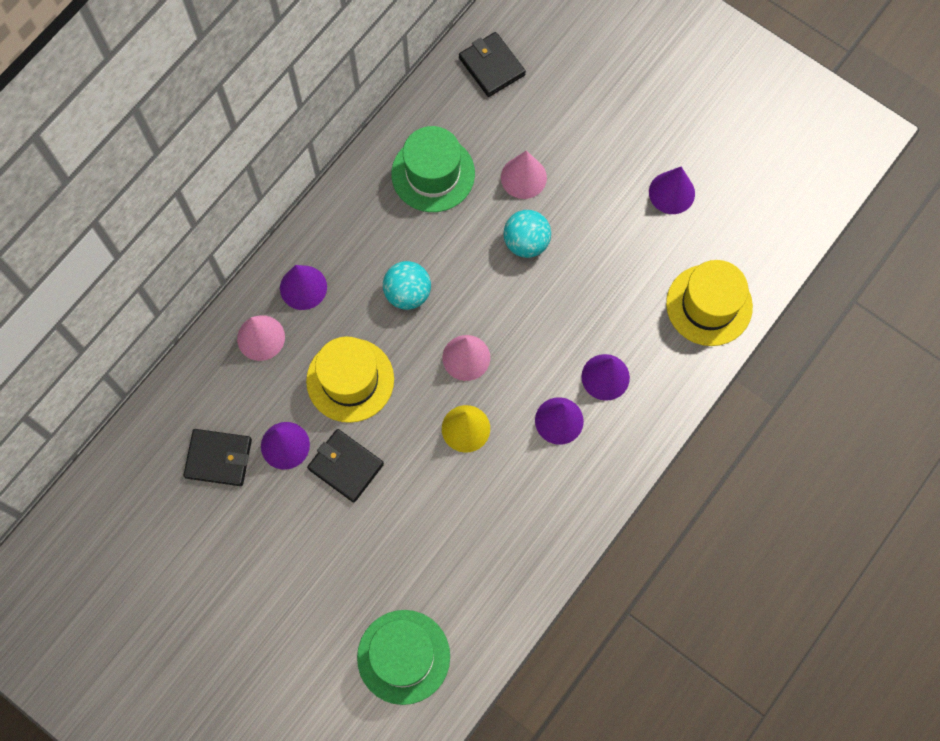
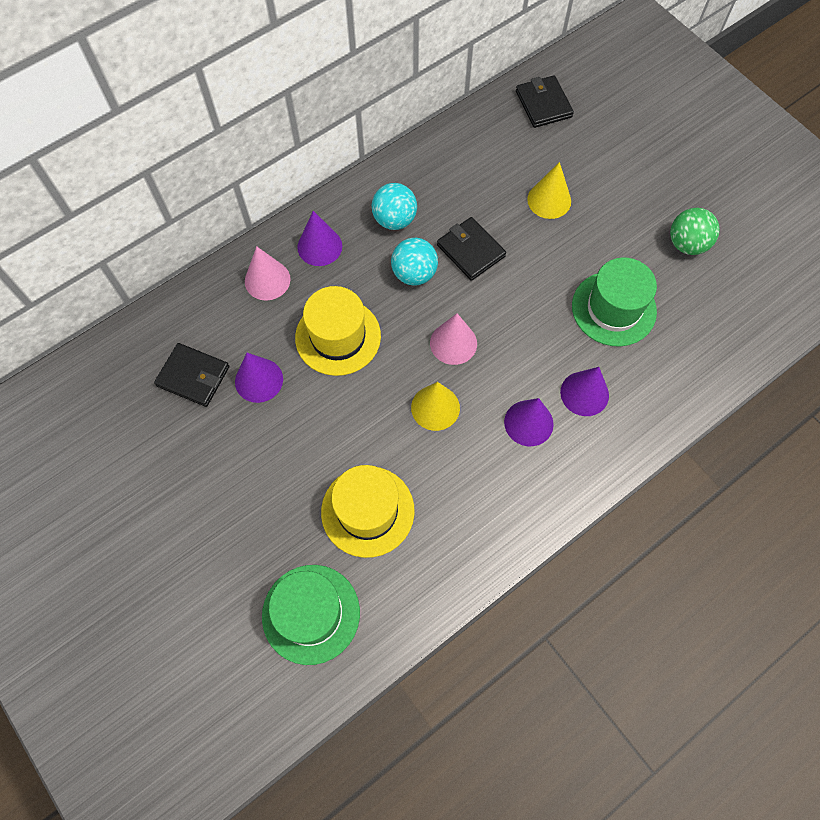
camera: 15 degrees right, 5 degrees down
black wallet [307,429,384,503] -> black wallet moved to [437,217,506,281]
green hat [391,126,475,212] -> green hat moved to [572,257,657,347]
pink cone [501,151,547,199] -> yellow cone [527,162,571,219]
turquoise ball [503,210,551,258] -> turquoise ball moved to [372,183,417,230]
purple cone [649,167,695,214] -> green ball [670,208,720,255]
yellow hat [666,260,753,346] -> yellow hat moved to [321,465,415,558]

